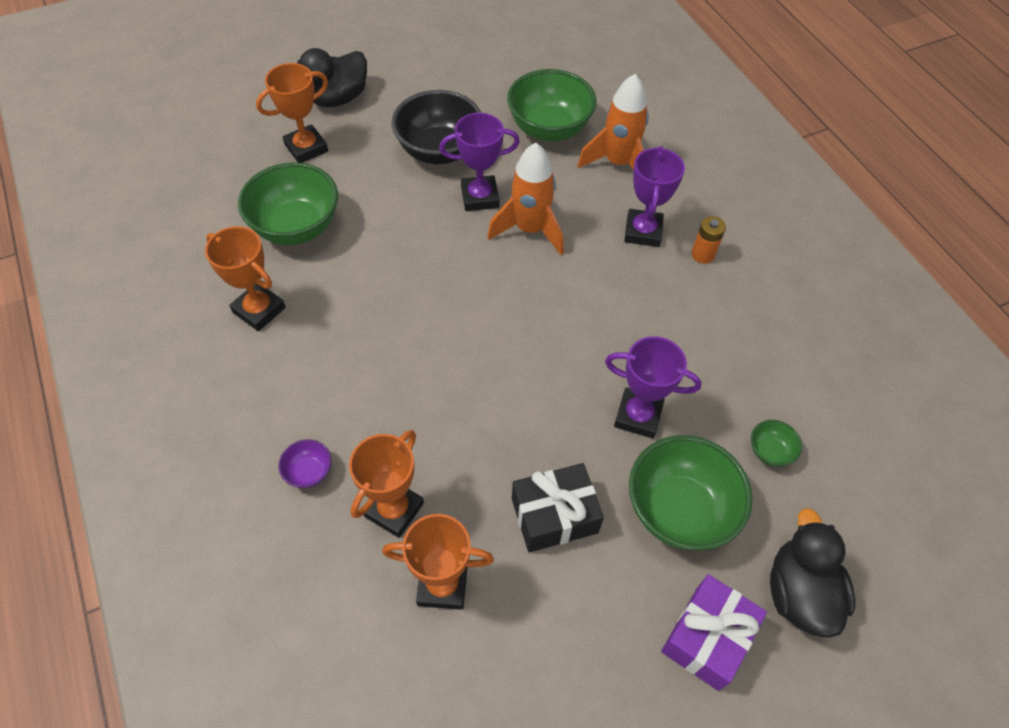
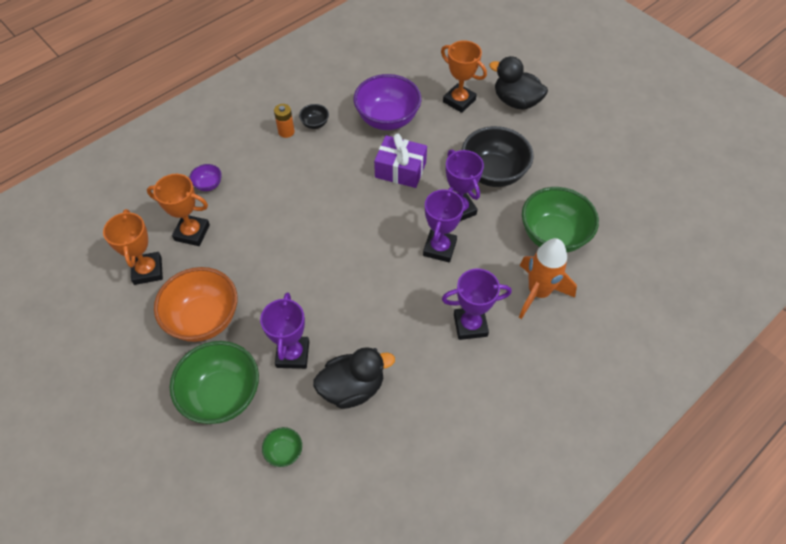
camera: 75 degrees right, 0 degrees up
orange trophy [205,226,286,331] -> black bowl [299,104,329,129]
green bowl [238,162,338,245] -> purple bowl [354,74,421,130]
orange rocket [487,143,564,255] -> purple trophy [423,187,464,263]
black gift [512,463,604,552] -> orange bowl [154,267,237,342]
purple gift [661,574,767,691] -> purple gift moved to [374,133,427,188]
orange battery [691,216,726,264] -> orange battery moved to [274,104,295,138]
black duck [770,508,855,638] -> black duck moved to [313,347,395,409]

